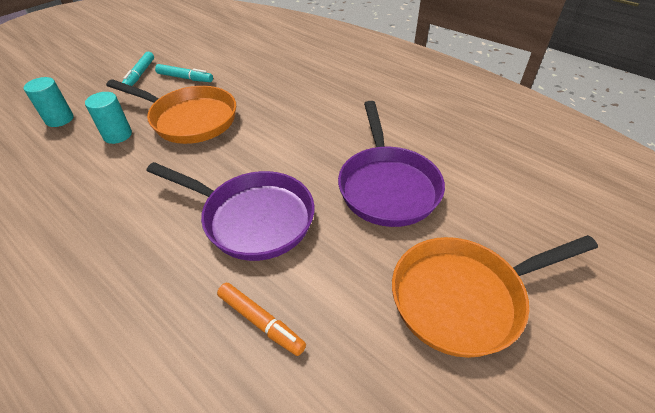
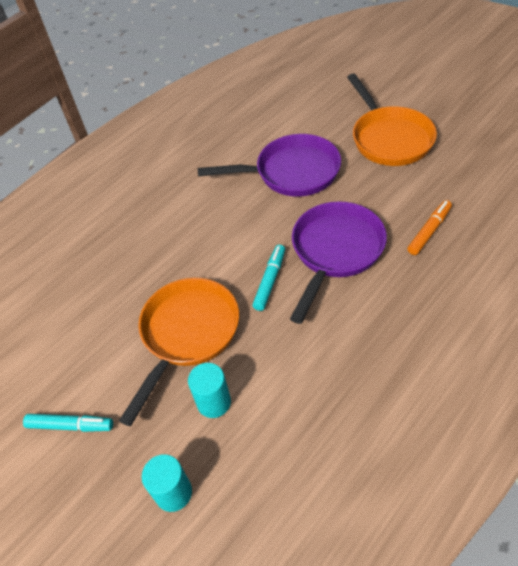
camera: 85 degrees left, 5 degrees up
turquoise marker [155,64,213,82] -> turquoise marker moved to [252,245,285,311]

